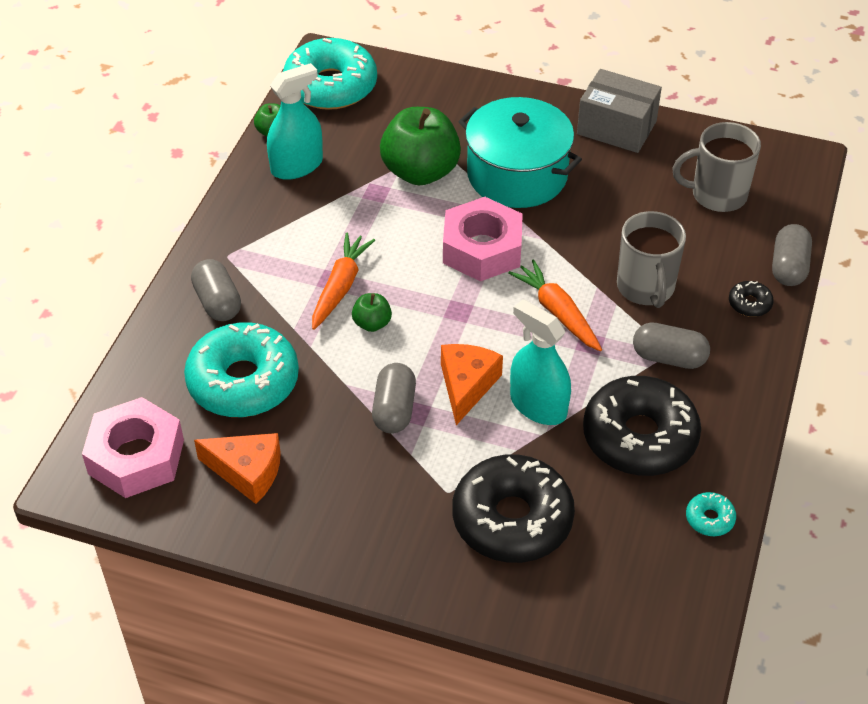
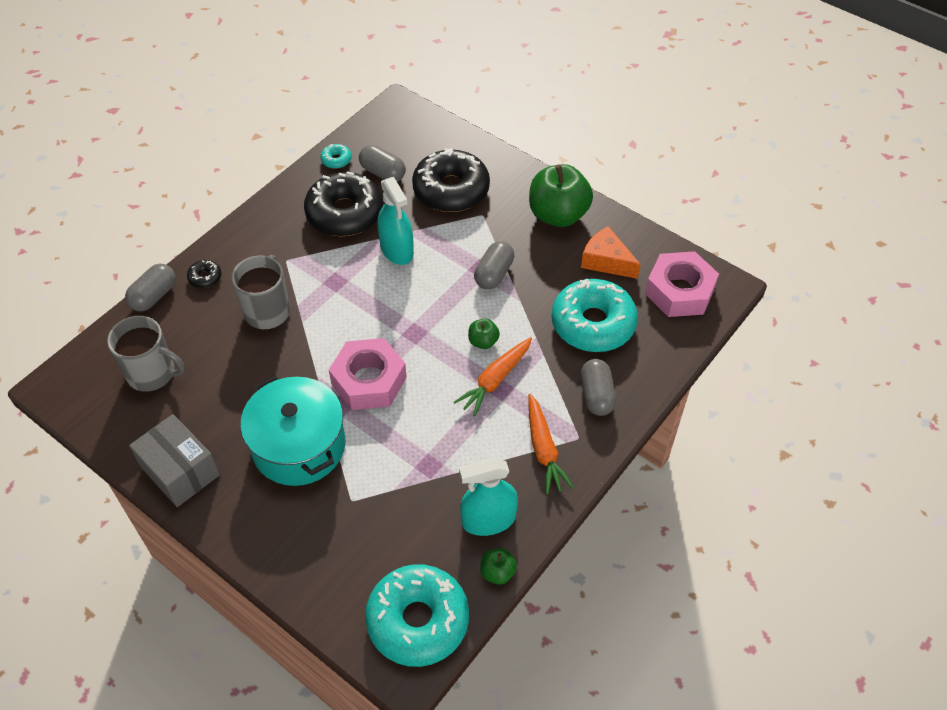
camera: 160 degrees left, 5 degrees up
green apple [380,107,461,185] -> green apple moved to [529,164,593,227]
orange cheese [441,344,503,425] -> none
orange carrot [508,260,602,351] -> orange carrot moved to [528,394,574,494]
grey capsule [633,322,710,369] -> grey capsule moved to [359,145,406,182]

